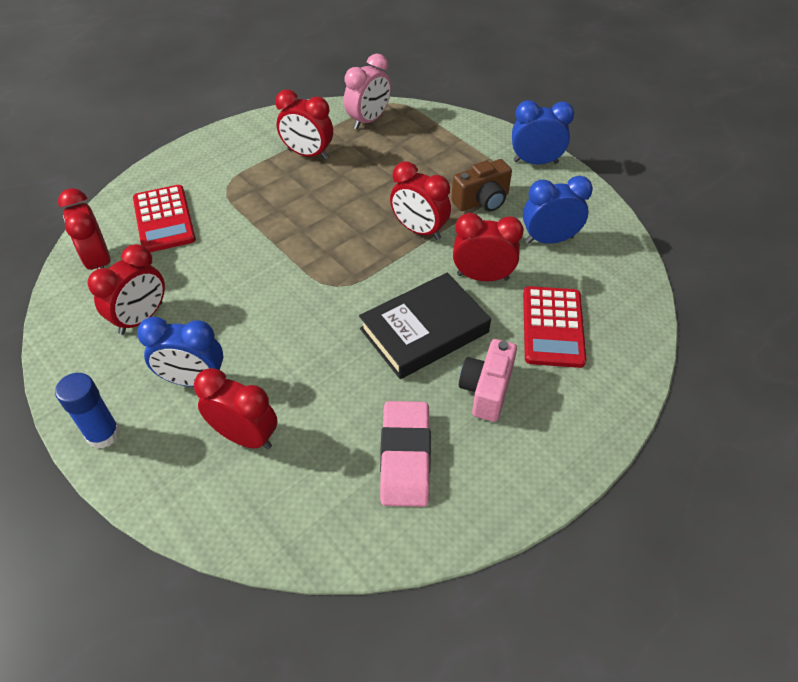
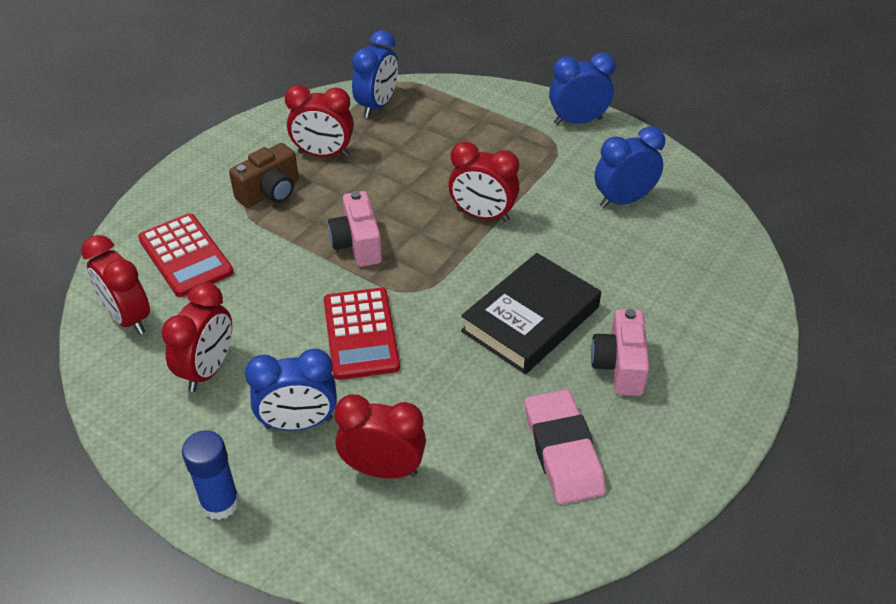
camera: 15 degrees left, 5 degrees down
pink clock [344,53,391,130] -> blue clock [352,30,398,118]
brown camera [451,159,512,211] -> brown camera moved to [229,143,299,208]
red clock [453,213,524,281] -> none
red calculator [523,286,586,368] -> red calculator moved to [324,288,400,380]
none -> pink camera [328,191,382,267]

